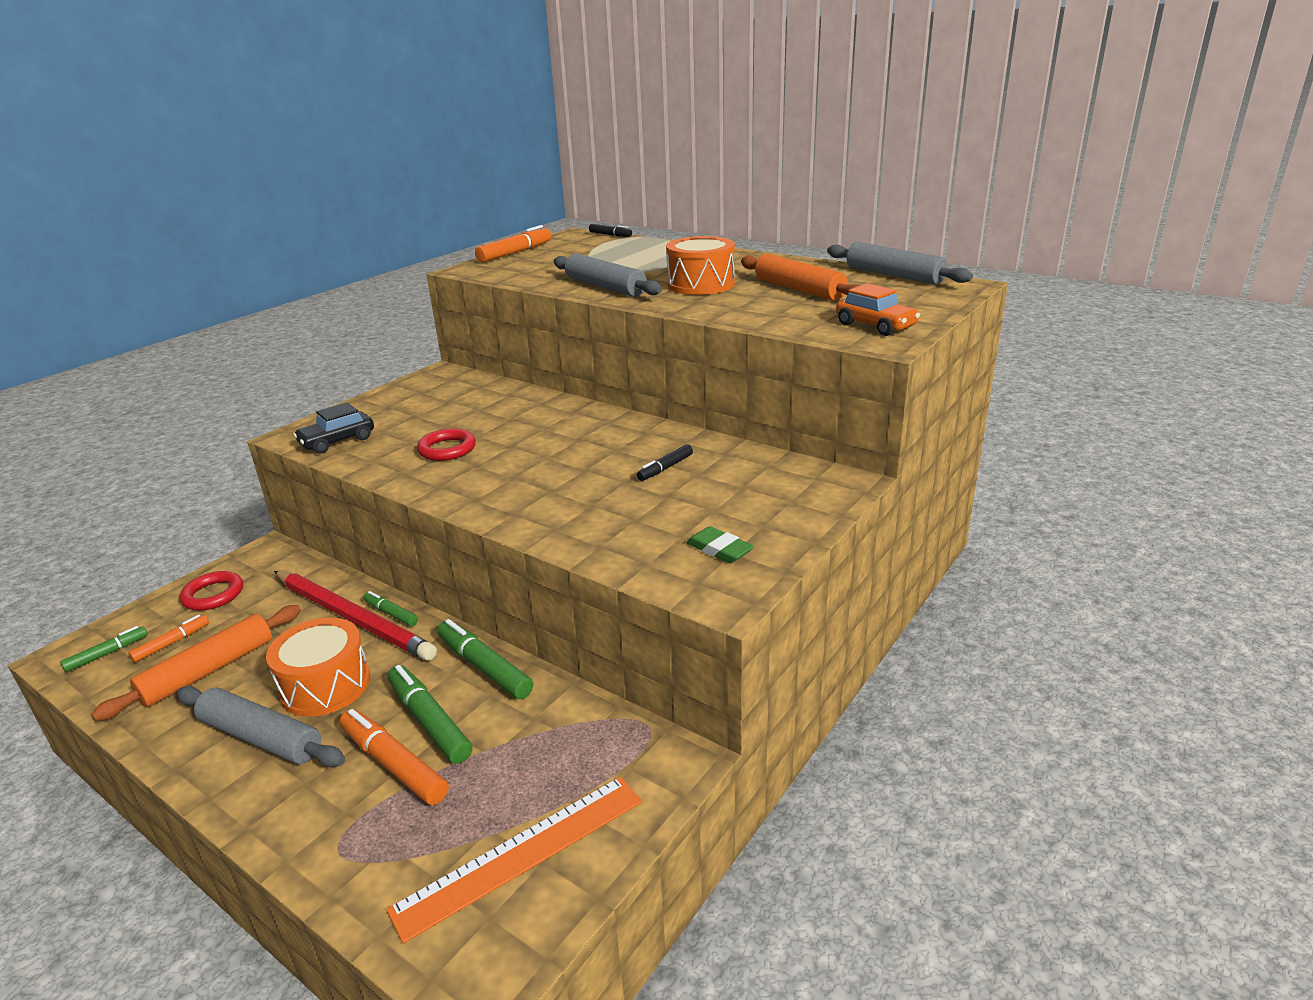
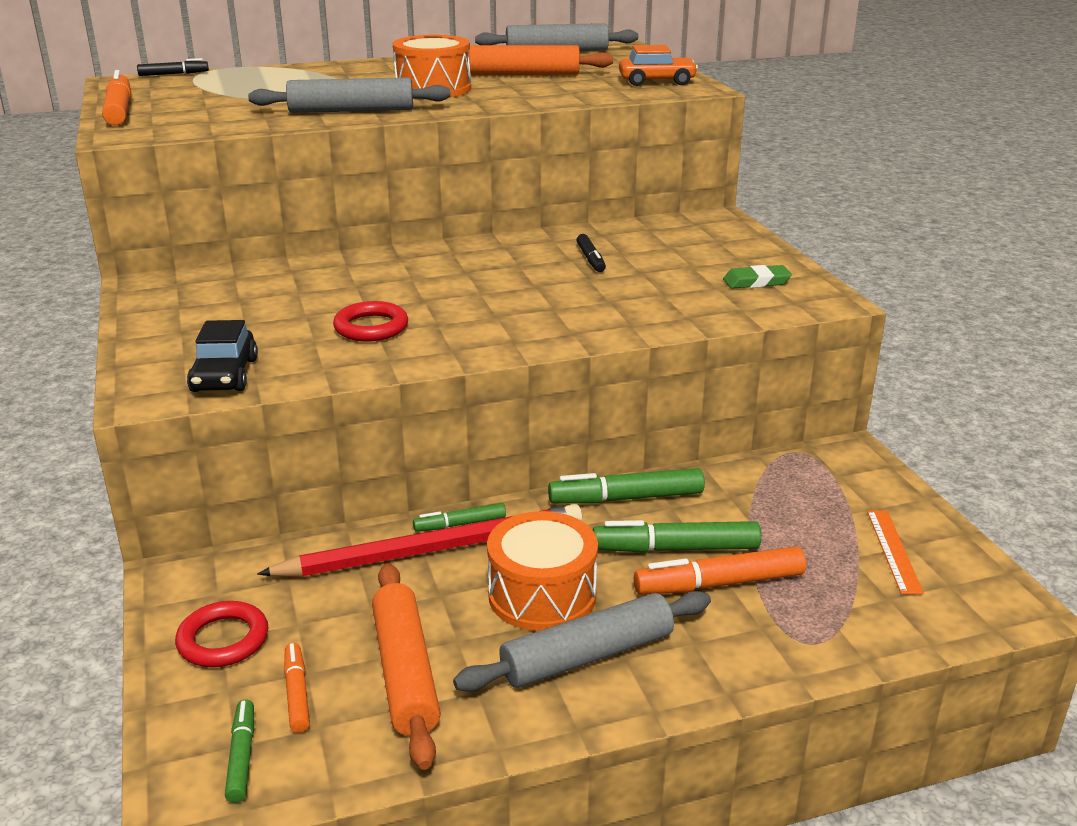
camera: 55 degrees left, 0 degrees up
orange ruler [386,777,642,944] -> orange ruler [867,510,924,594], size x0.55

